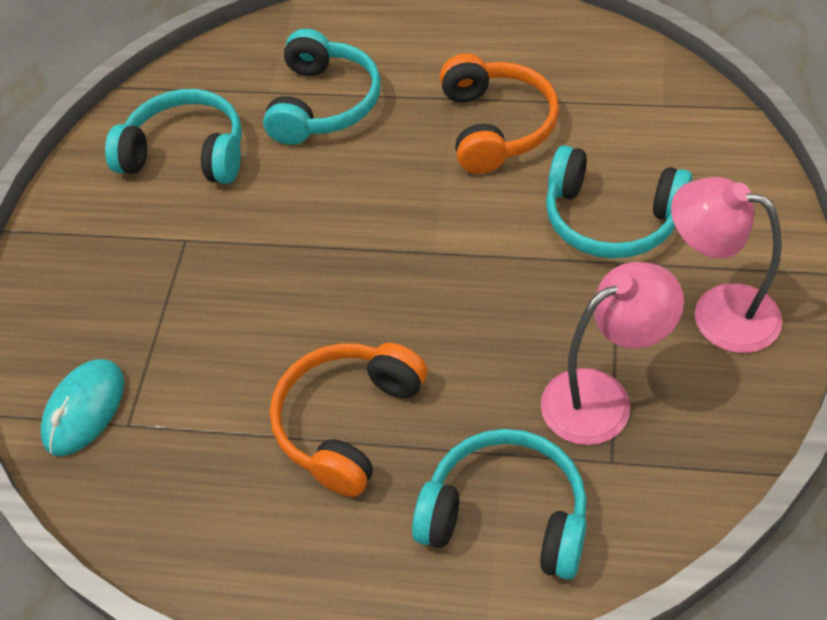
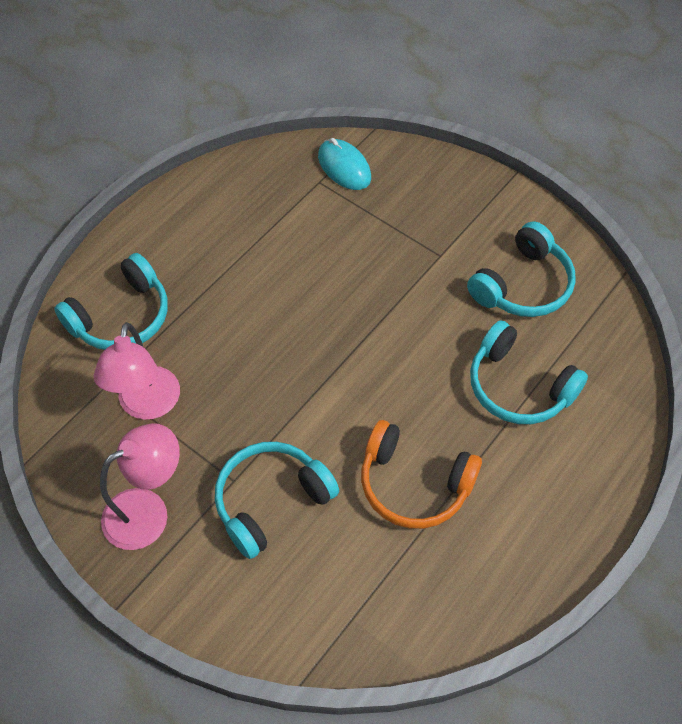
camera: 115 degrees right, 5 degrees up
orange headphones [270,343,427,497] -> none

